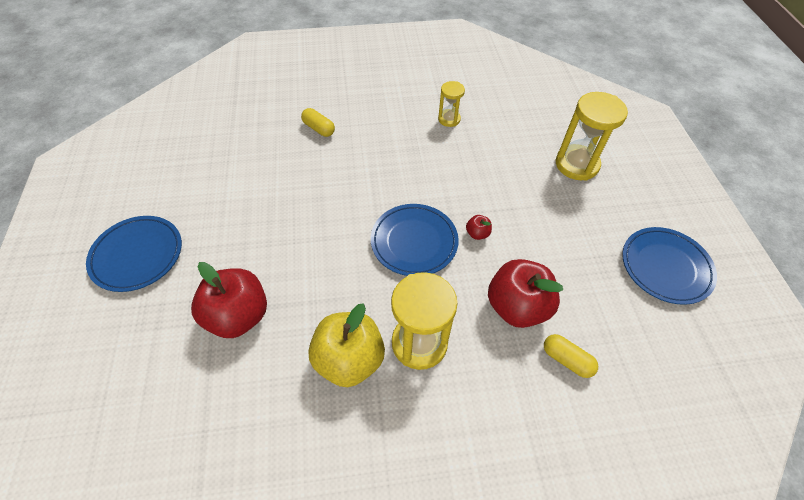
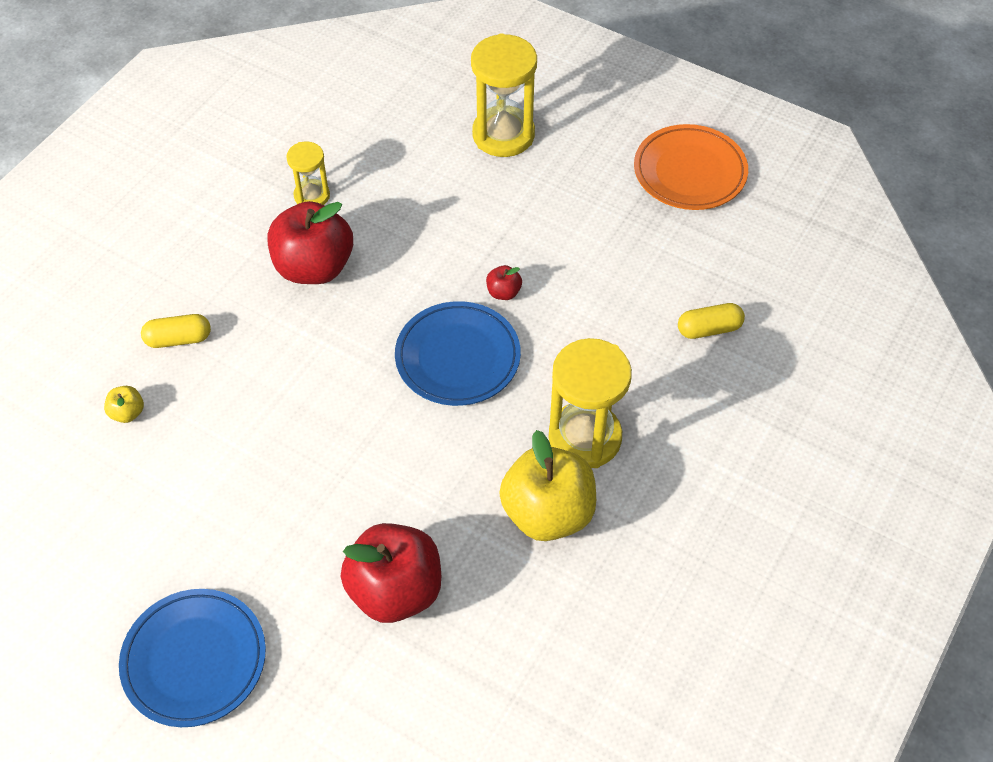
camera: 50 degrees left, 0 degrees up
red apple [488,259,563,328] -> red apple moved to [267,201,353,284]
blue plate [622,227,717,305] -> orange plate [634,124,748,210]
none -> yellow apple [104,386,144,423]

